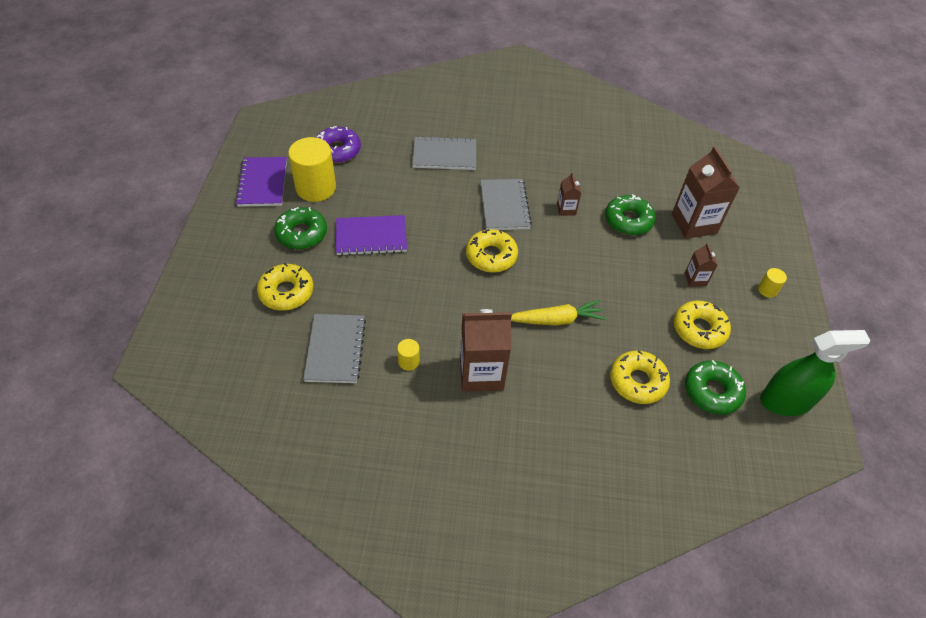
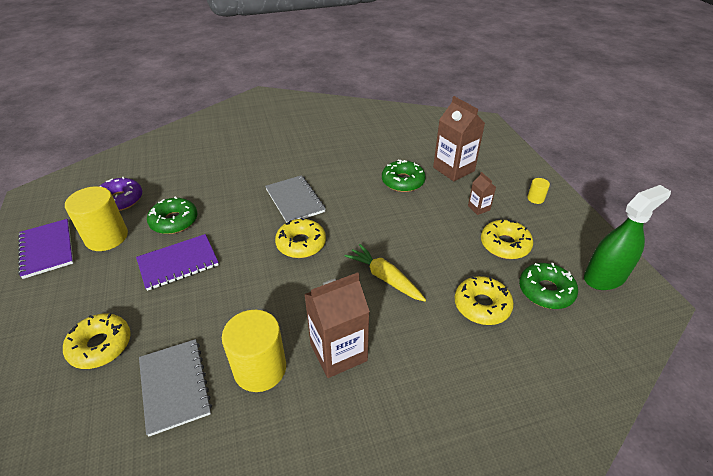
camera: 20 degrees left, 10 degrees down
green donut [274,207,327,249] -> green donut moved to [147,197,198,234]
yellow cylinder [397,339,420,371] -> yellow cylinder [222,310,286,392], size x2.24
grey notebook [412,136,476,170] -> none
yellow carrot [511,300,606,326] -> yellow carrot turned 105 degrees counterclockwise [345,244,426,302]
brown carton [557,173,581,216] -> none

